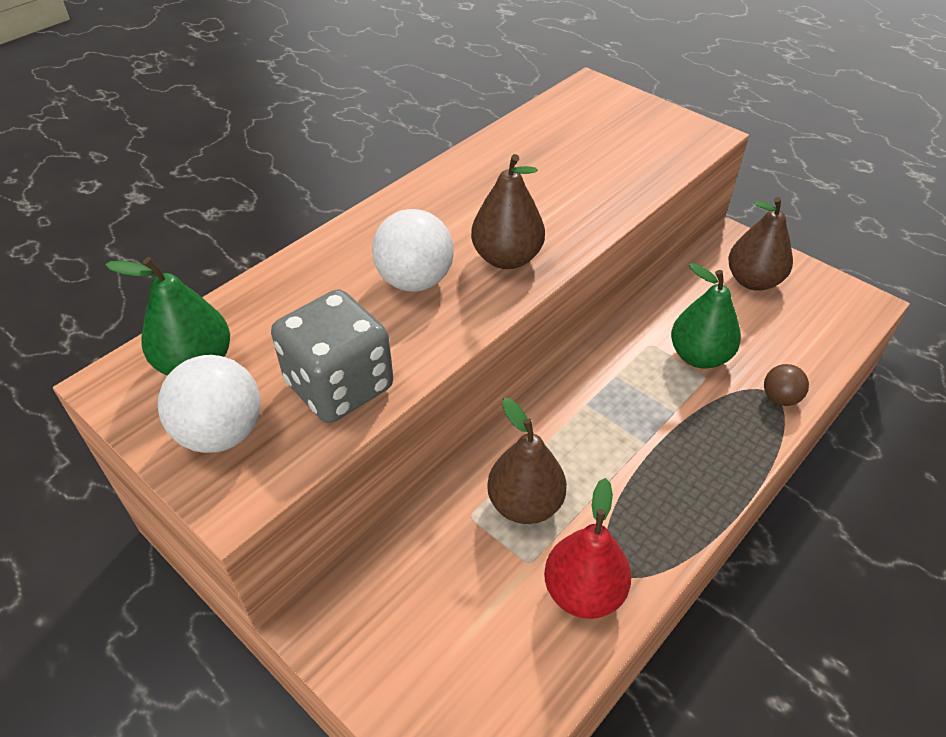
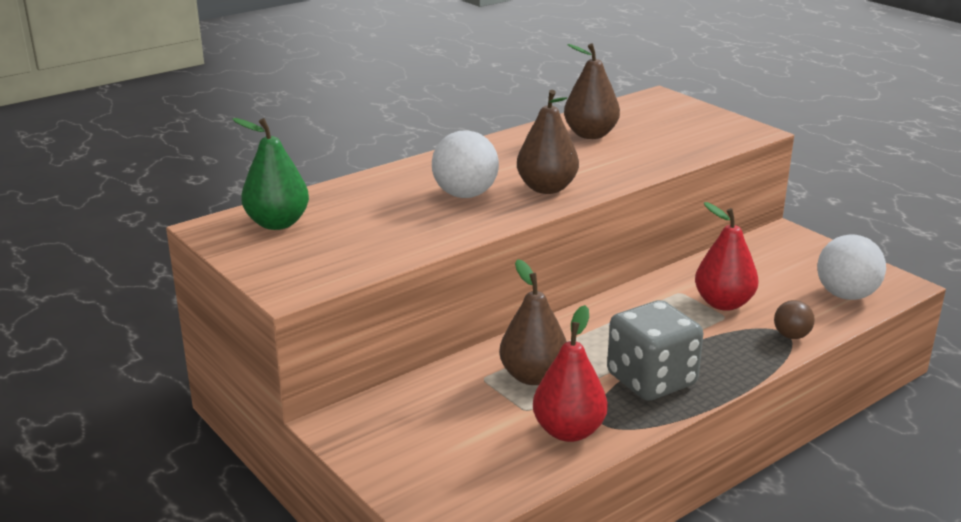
camera: 10 degrees right, 20 degrees down
white ball [158,355,261,453] -> white ball moved to [817,234,886,300]
grey dice [271,289,393,423] -> grey dice moved to [607,300,703,401]
green pear [671,263,741,369] -> red pear [695,202,759,311]
brown pear [728,197,793,291] -> brown pear moved to [564,44,620,139]

